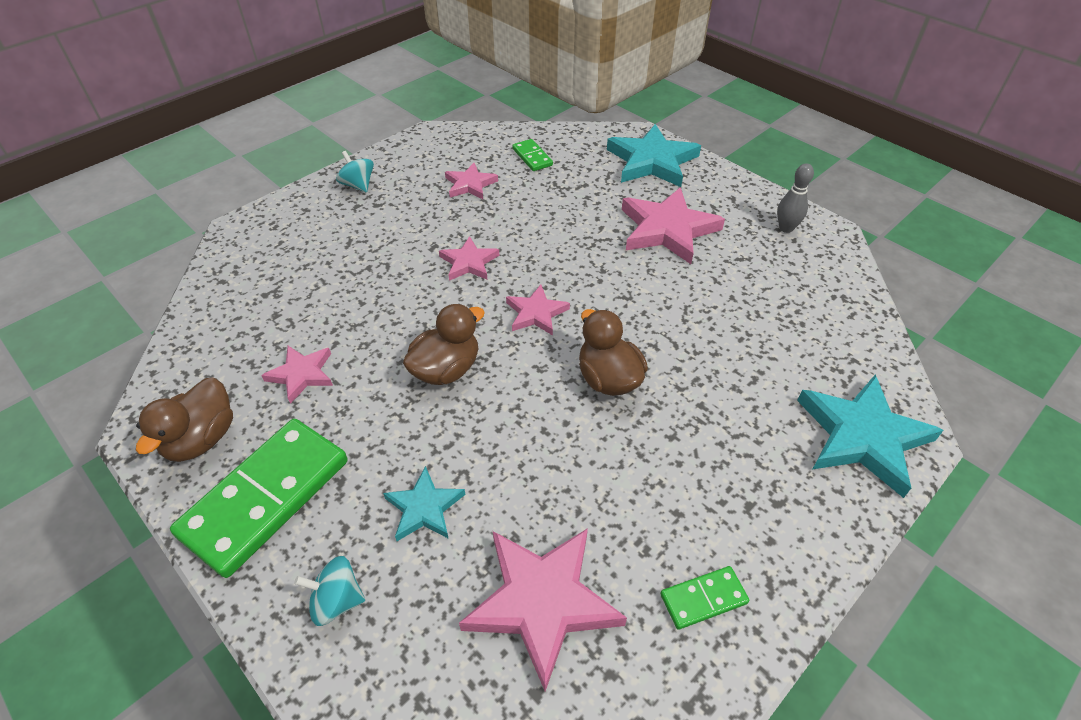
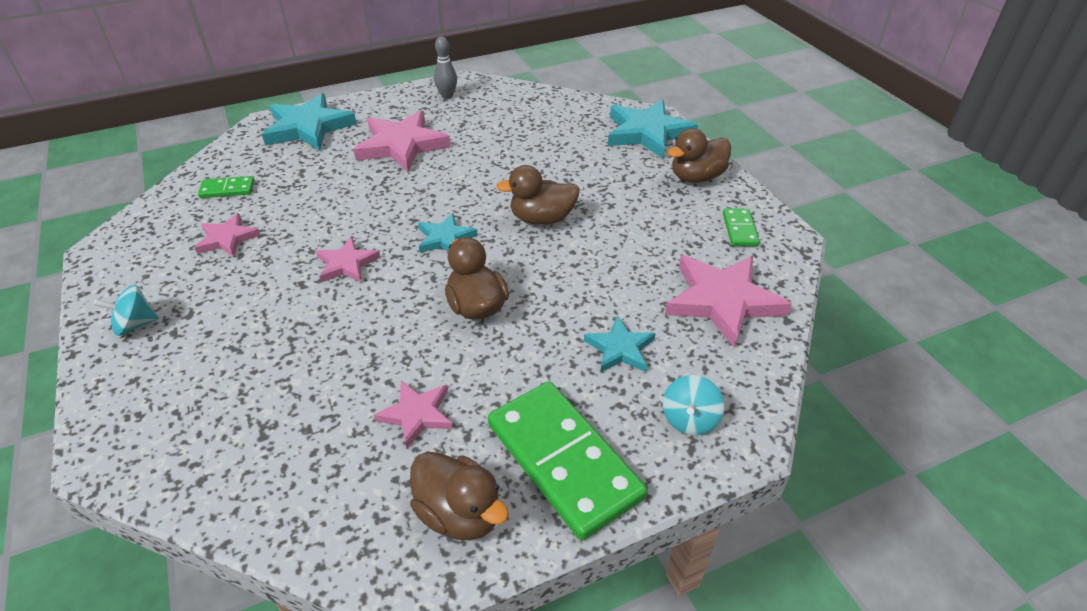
camera: 70 degrees left, 5 degrees down
pink star [506,285,570,335] -> turquoise star [418,213,478,253]
none -> brown duck [668,128,731,183]

